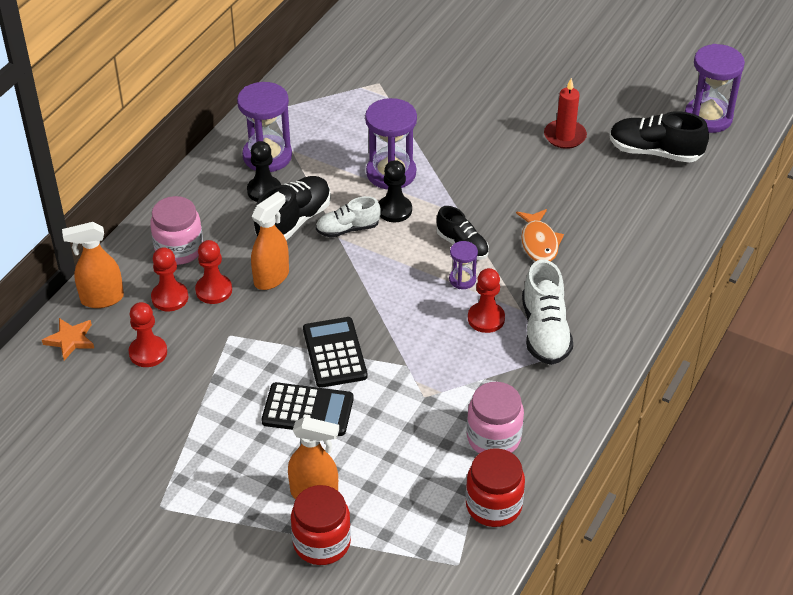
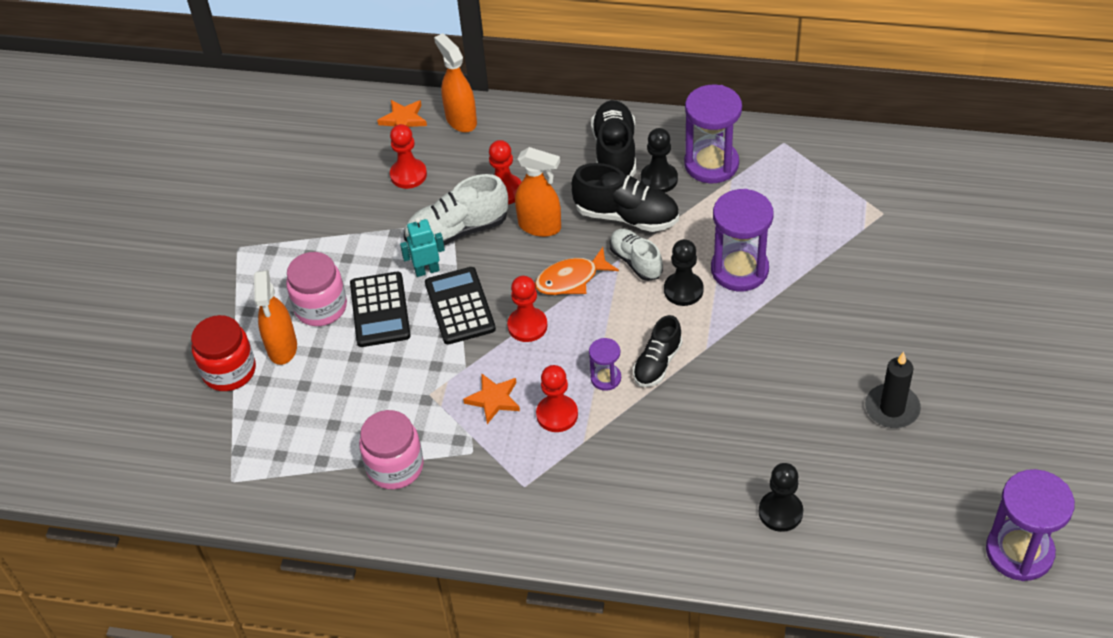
camera: 75 degrees right, 5 degrees up
pink jar [150,196,203,265] -> pink jar moved to [286,252,347,326]
red pawn [151,247,188,311] -> red pawn moved to [507,276,548,342]
black calculator [303,317,367,388] -> black calculator turned 75 degrees counterclockwise [425,267,496,344]
red jar [466,448,525,527] -> none
orange fish [516,209,564,261] -> orange fish moved to [535,247,619,295]
white shoe [522,259,573,365] -> white shoe moved to [404,174,508,246]
red candle [544,78,587,149] -> black candle [865,352,921,428]
black shoe [609,111,709,163] -> black shoe moved to [591,100,636,177]
none -> turquoise robot [400,217,445,277]
none -> orange star [463,374,520,424]
none -> black pawn [759,463,803,532]

